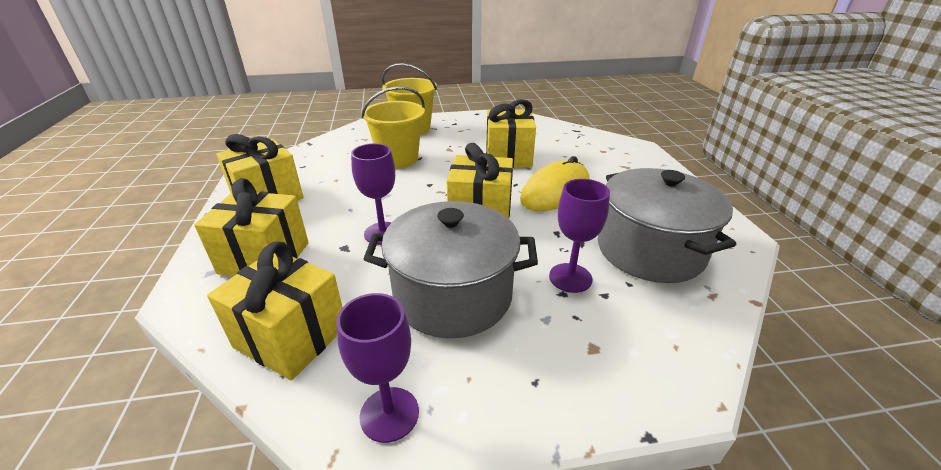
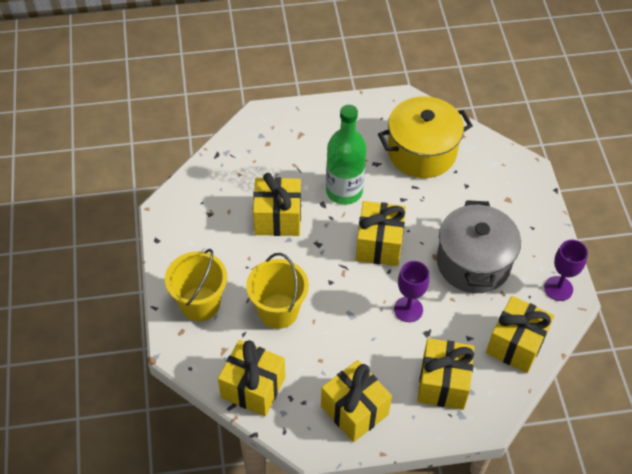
camera: 90 degrees left, 20 degrees up
yellow mouse [520,156,590,211] -> green bottle [326,105,367,205]
purple goblet [549,179,610,293] -> none
grey pot [598,168,736,283] -> yellow pot [378,96,473,178]
none -> yellow gift [218,340,285,416]

